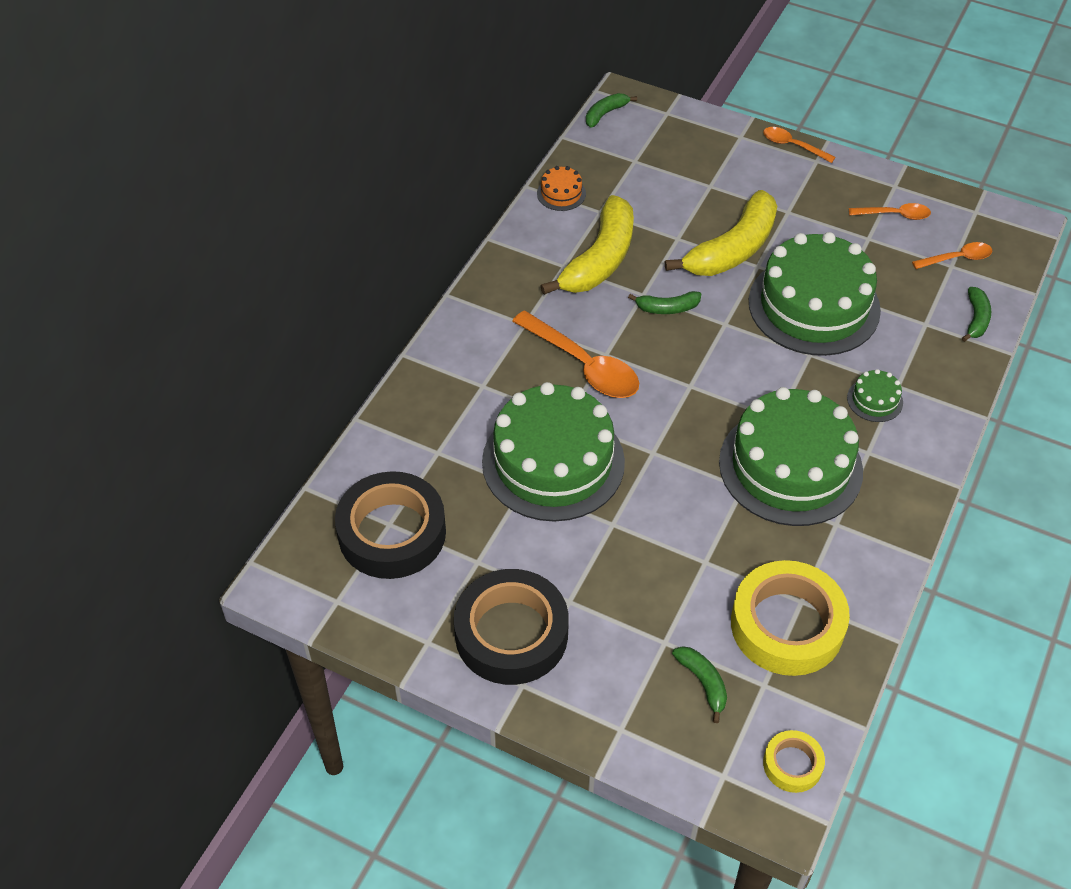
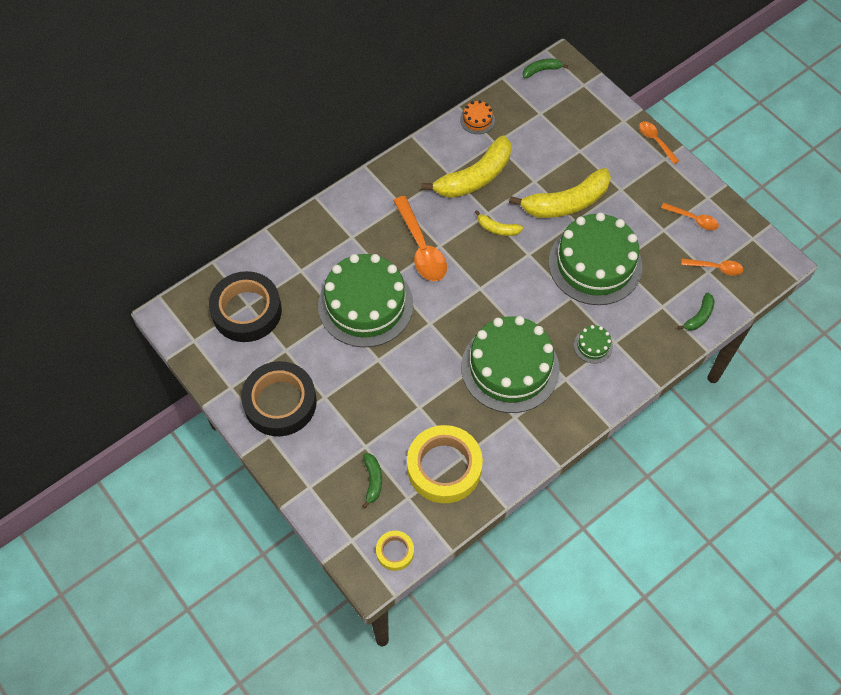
camera: 25 degrees right, 10 degrees up
green banana [628,291,701,314] -> yellow banana [475,210,523,236]

